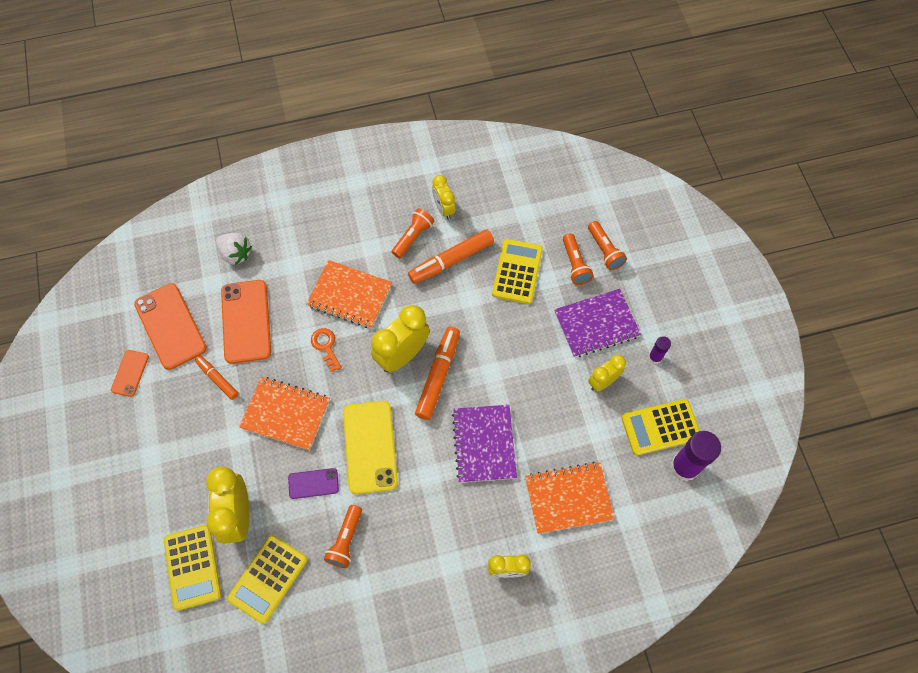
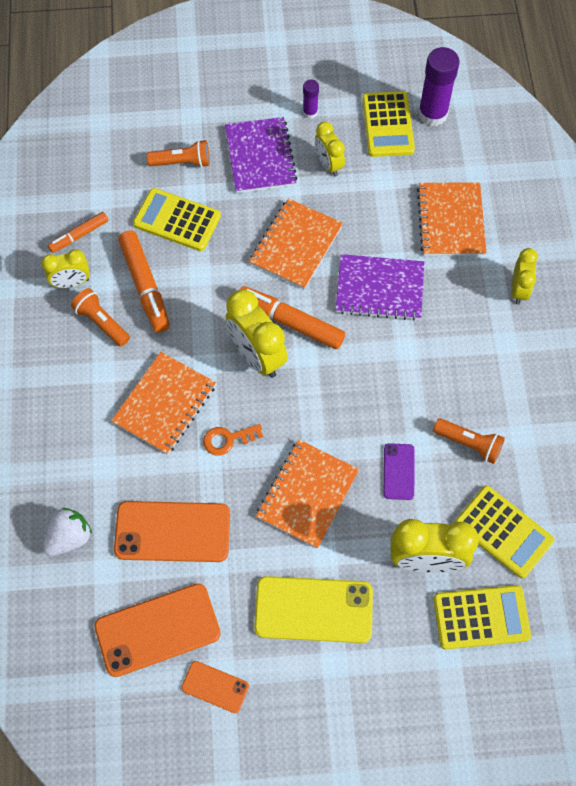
camera: 80 degrees left, 0 degrees up
orange marker [195,356,239,400] -> orange marker moved to [48,212,109,253]
yellow phone [343,401,398,494] -> yellow phone moved to [254,576,373,643]
orange flashlight [588,221,627,270] -> none
none -> orange notebook [249,198,343,289]

